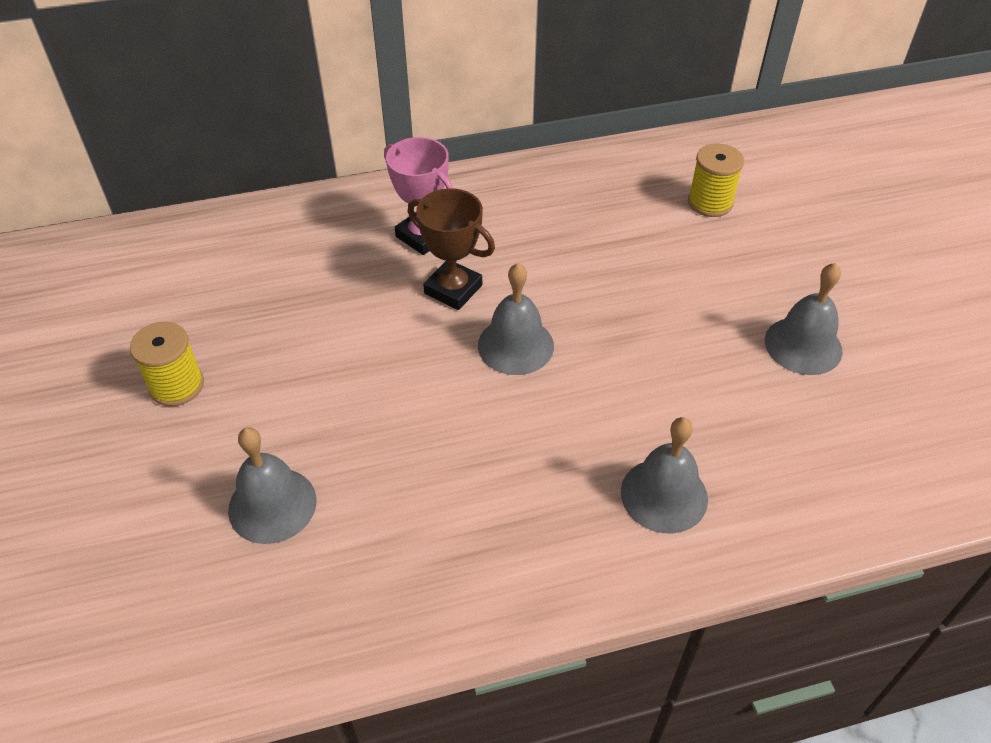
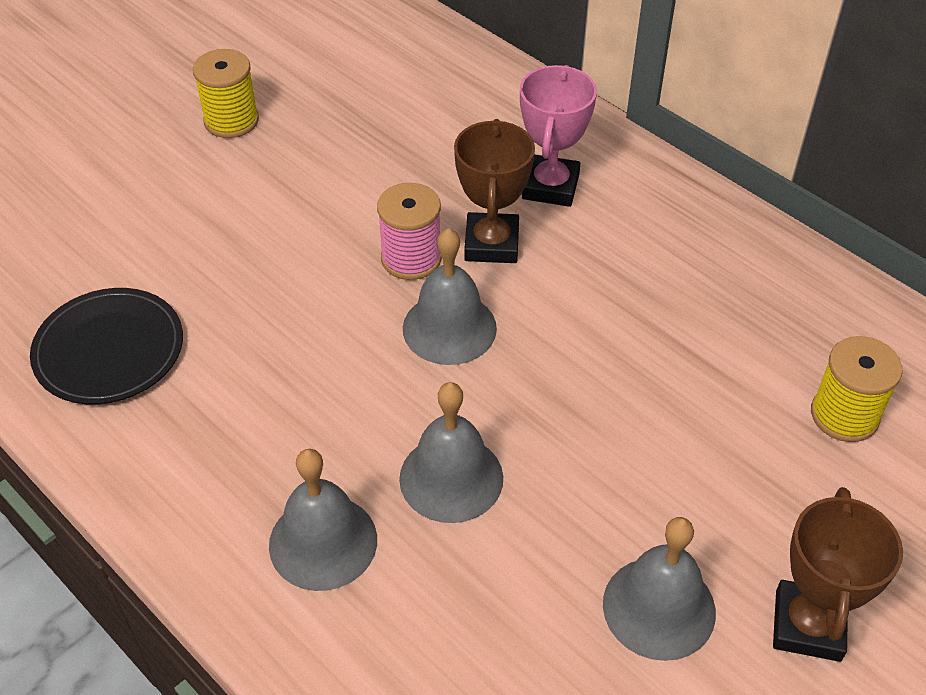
camera: 60 degrees right, 0 degrees up
grey bell [228,428,317,544] -> grey bell moved to [399,382,503,523]
none -> black plate [30,288,183,404]
none -> pink spool [377,183,442,280]
none -> brown trophy [773,487,903,662]

